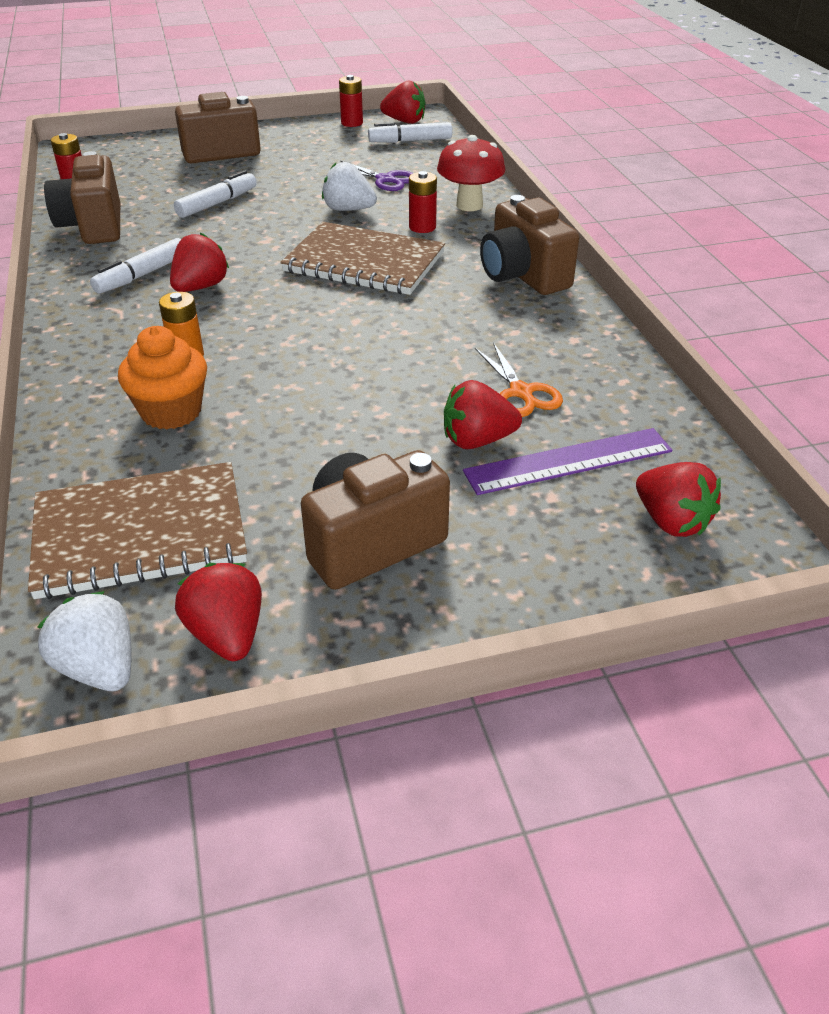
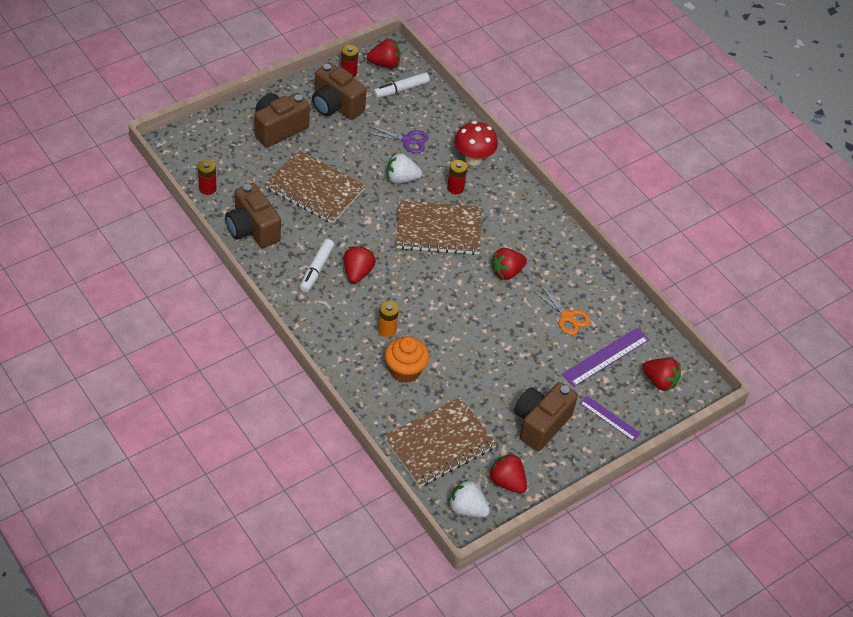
camera: 25 degrees left, 10 degrees up
white marker [174,170,257,218] -> brown notebook [265,150,366,224]
red strawberry [444,380,522,449] -> red strawberry moved to [491,248,527,280]
brown camera [480,195,579,295] -> brown camera moved to [312,62,366,120]
none -> purple ruler [580,396,641,441]

